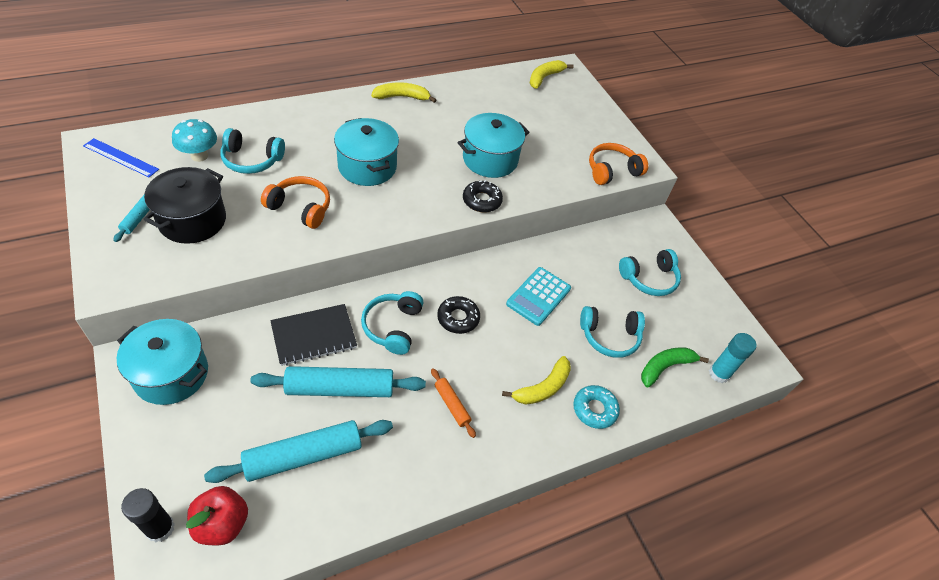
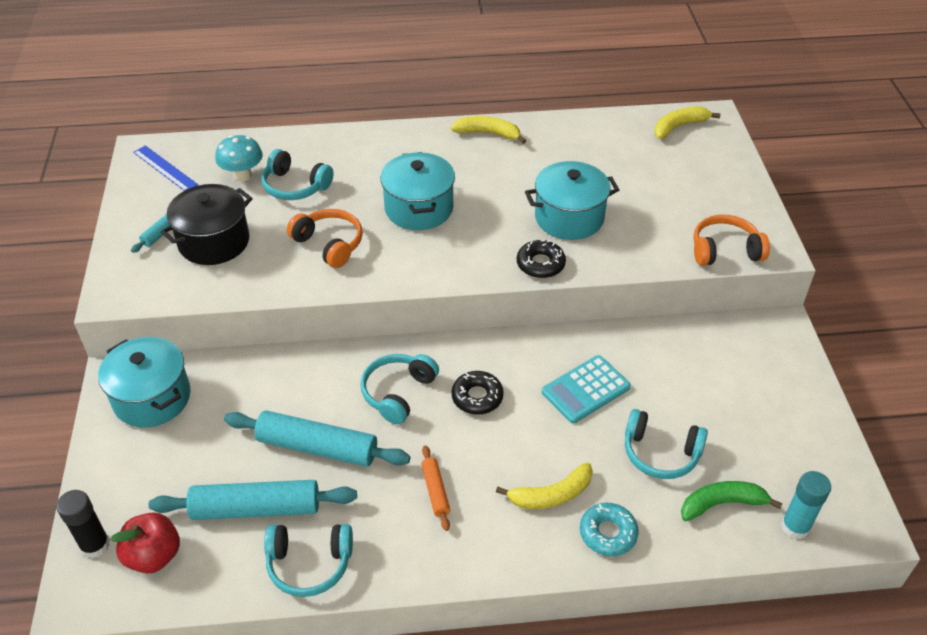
camera: 25 degrees right, 5 degrees down
black notebook [270,304,357,366] -> none
turquoise headphones [619,249,681,296] -> turquoise headphones moved to [264,524,353,597]

